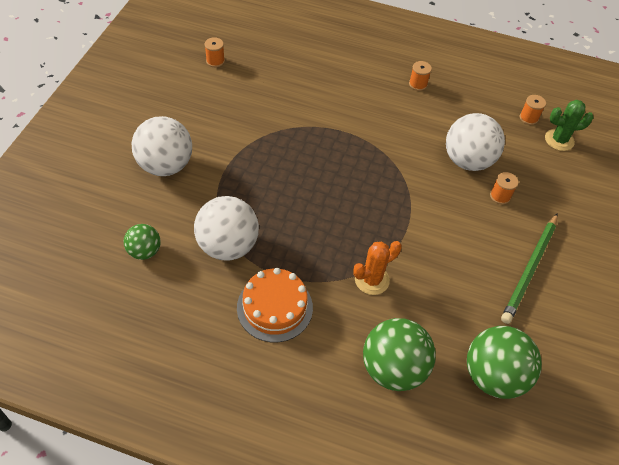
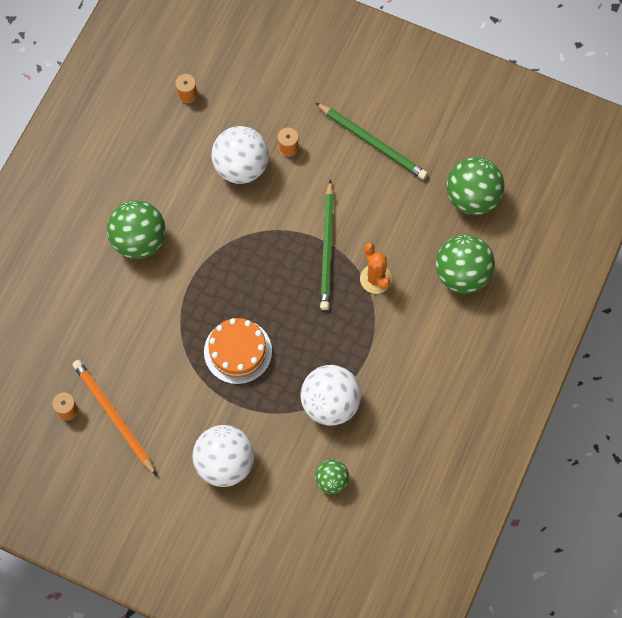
camera: 80 degrees left, 15 degrees up
orange cake [237,268,313,342] -> orange cake moved to [204,318,272,384]
orange spool [409,61,432,91] -> none
green cactus [545,100,594,151] -> none
none -> orange pencil [72,360,157,476]
none -> green ball [107,200,166,259]
none -> green pencil [320,179,334,310]

